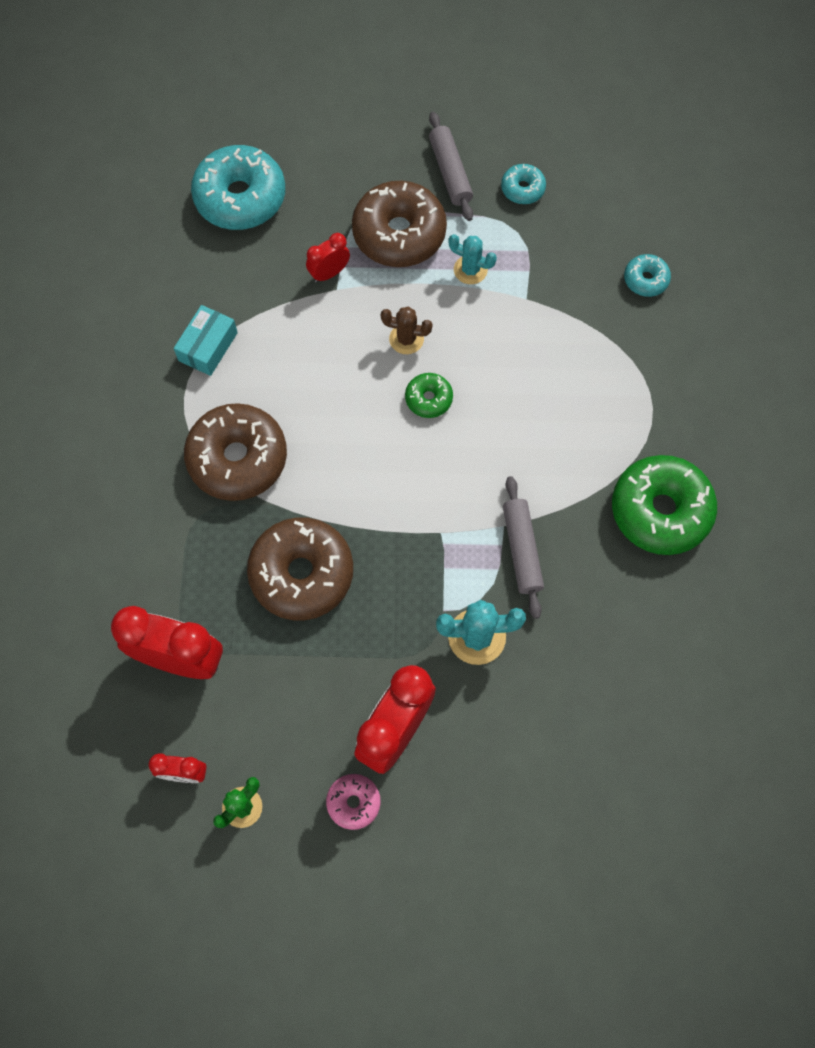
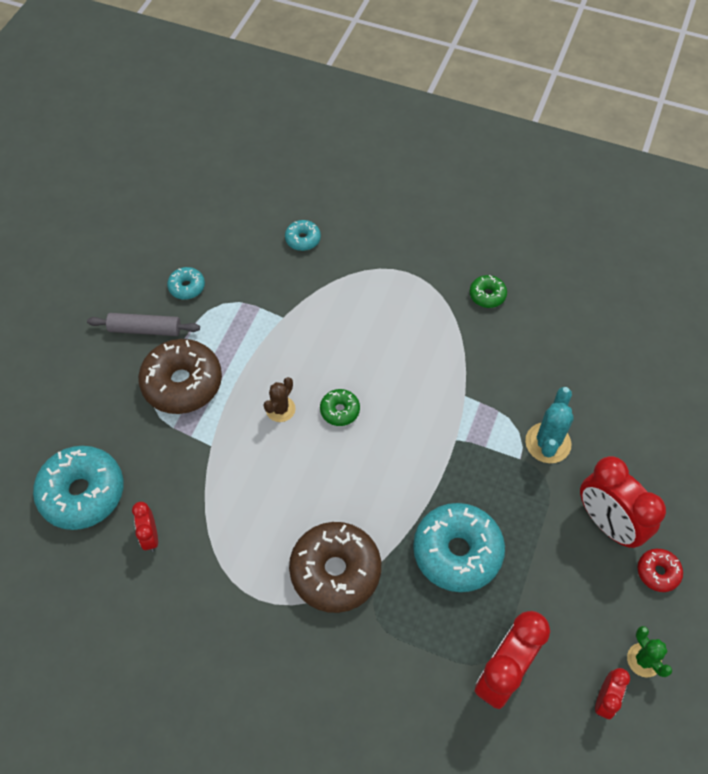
camera: 70 degrees left, 10 degrees down
turquoise box [174,305,238,376] -> none
brown donut [247,517,353,620] -> turquoise donut [413,503,505,592]
red clock [306,233,350,283] -> red clock moved to [132,502,158,552]
pink donut [326,774,381,830] -> red donut [637,549,683,592]
turquoise cactus [448,234,497,284] -> none
grey rolling pin [503,476,544,619] -> none
green donut [612,455,717,555] -> green donut [469,275,507,308], size x0.48

